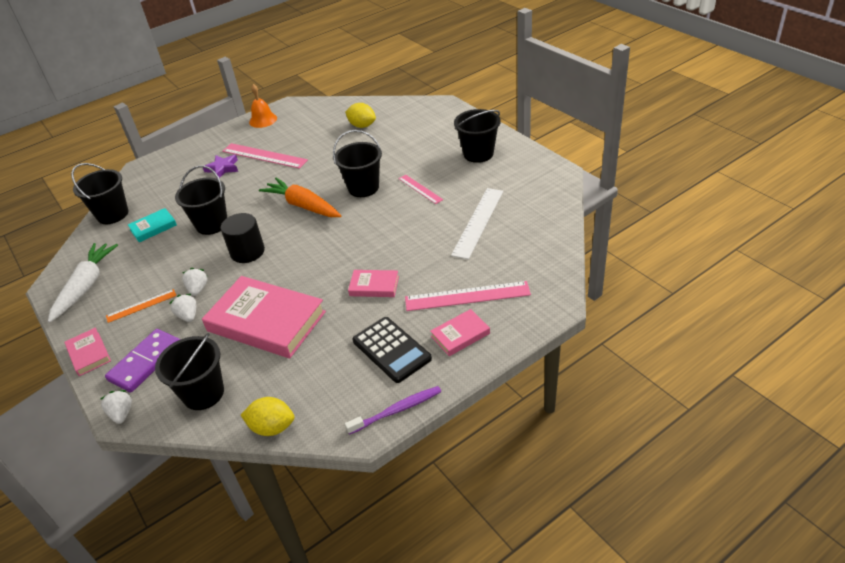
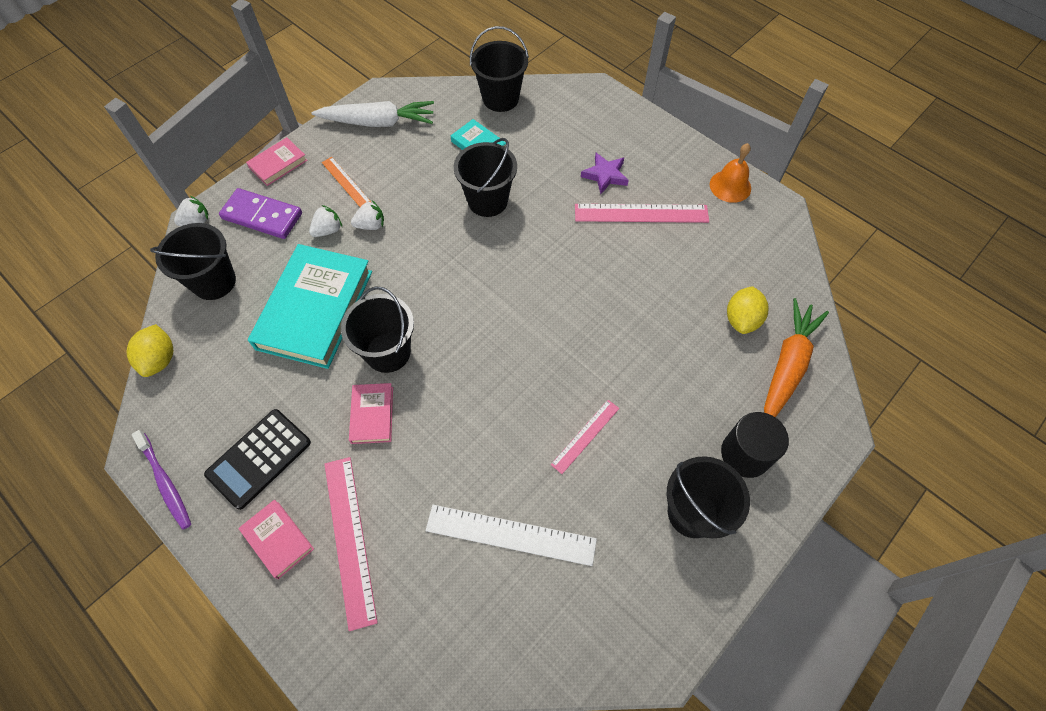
camera: 75 degrees right, 20 degrees up
pink book [202,276,326,359] -> turquoise book [248,244,372,369]
black cylinder [221,213,265,263] -> black cylinder moved to [721,412,789,478]
pink ruler [222,143,308,169] -> pink ruler turned 75 degrees clockwise [575,204,709,223]
orange carrot [259,178,341,217] -> orange carrot moved to [764,298,829,417]
black bucket [333,130,382,197] -> black bucket moved to [341,287,414,373]

